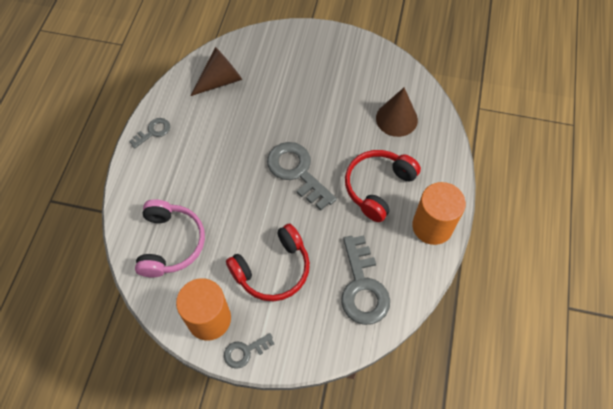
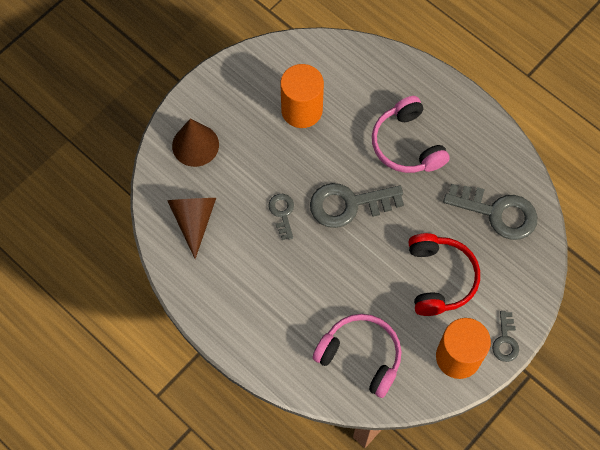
camera: 60 degrees left, 5 degrees up
grey key [129,118,170,149] -> grey key moved to [268,194,294,240]
red headphones [345,150,421,222] -> pink headphones [372,96,450,173]
brown cone [376,88,418,137] -> brown cone moved to [172,119,219,167]
orange cylinder [412,182,466,245] -> orange cylinder moved to [280,64,324,128]

